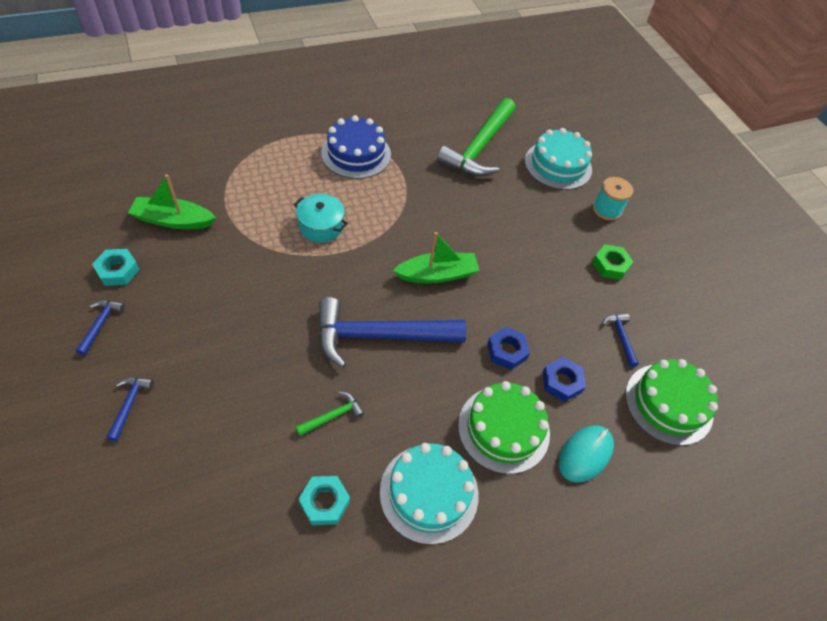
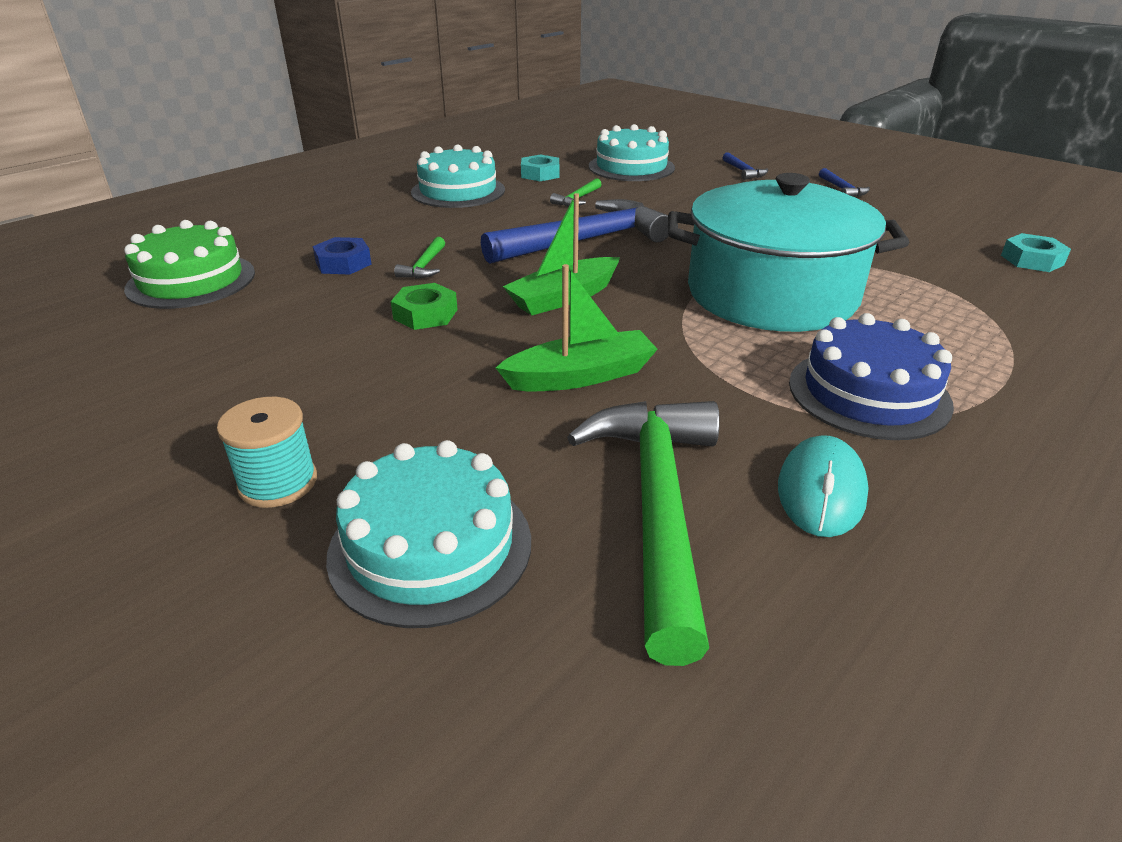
camera: 160 degrees right, 20 degrees down
turquoise nut [92,249,140,286] -> turquoise nut moved to [1001,233,1071,272]
green boat [128,174,216,229] -> green boat moved to [495,264,658,391]
turquoise pot [293,194,348,242] -> turquoise pot [668,173,909,332], size x2.32
green cake [458,381,550,474] -> none
blue nut [487,327,530,370] -> green hammer [394,237,445,279]
turquoise mouse [559,425,614,483] -> turquoise mouse moved to [778,435,869,537]
green nut [592,244,633,280] -> green nut moved to [391,283,458,330]
blue hammer [602,313,639,367] -> none
none -> turquoise cake [589,124,675,181]

